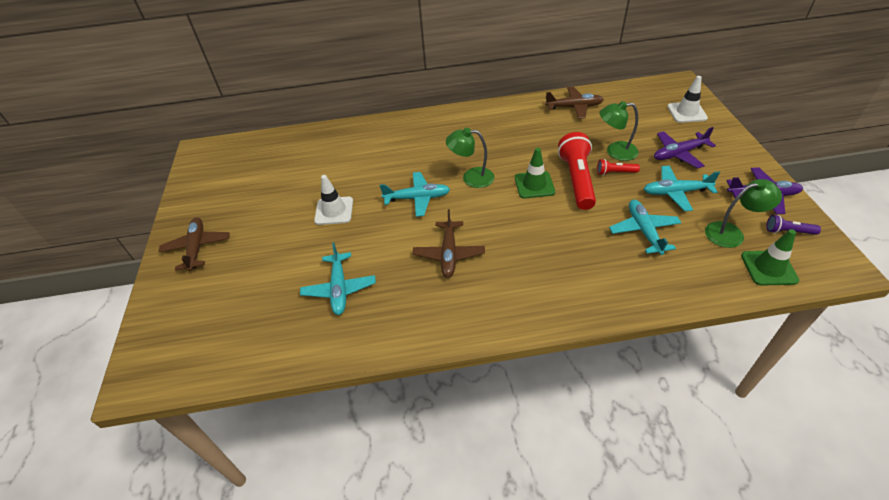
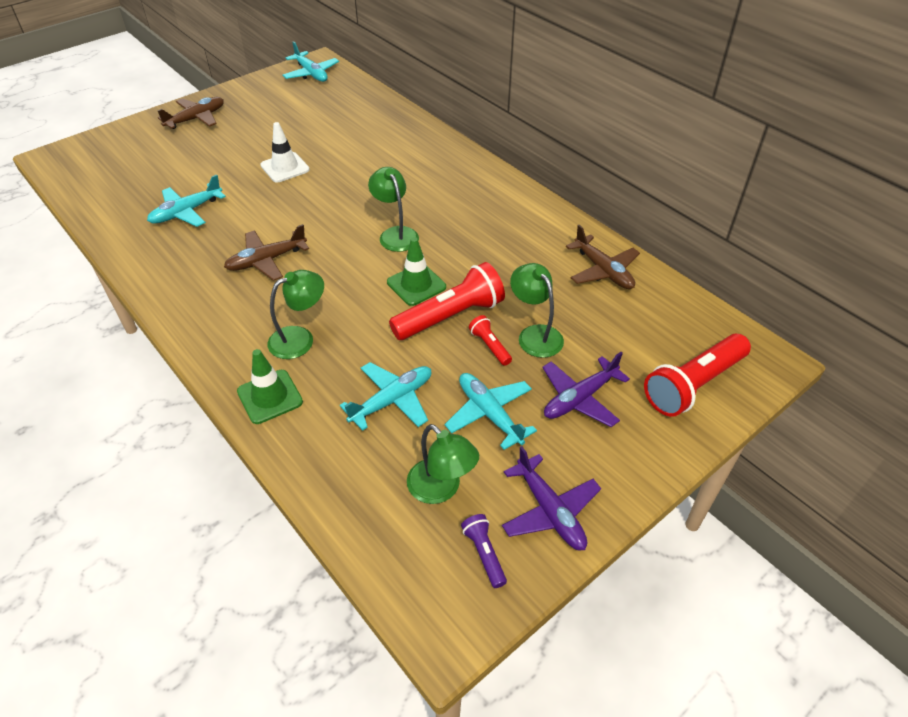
camera: 55 degrees right, 0 degrees up
turquoise plane [380,172,450,217] -> turquoise plane moved to [282,41,339,82]
purple plane [654,127,716,168] -> purple plane turned 75 degrees counterclockwise [542,352,630,427]
white traffic cone [667,76,708,123] -> red flashlight [644,333,751,417]
green traffic cone [741,229,799,286] -> green traffic cone moved to [237,349,303,424]
none -> green lamp [268,270,324,359]

